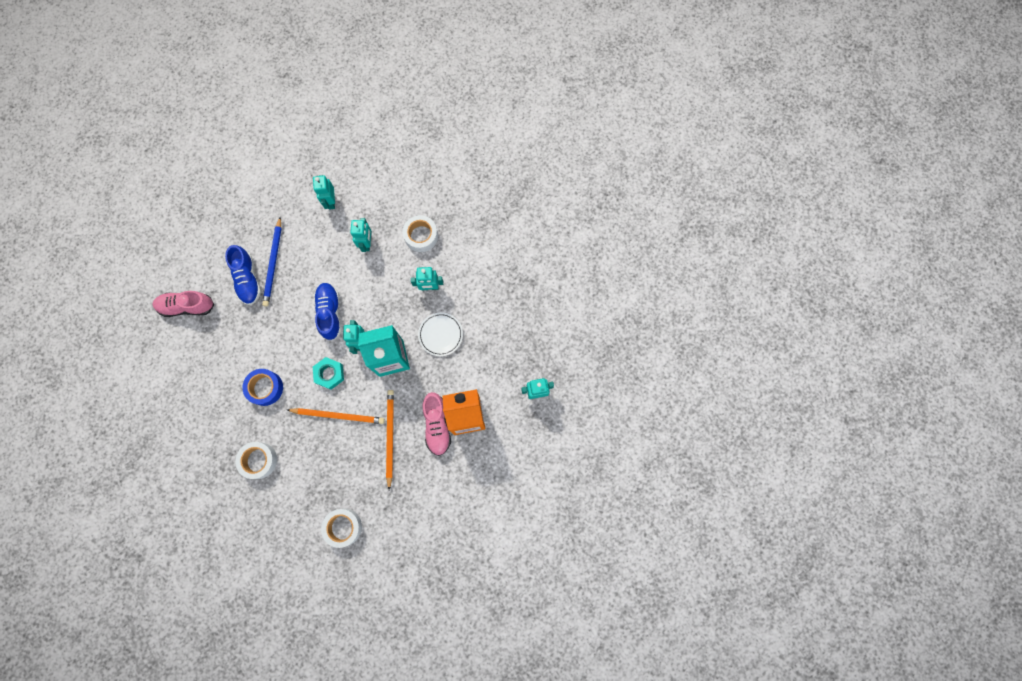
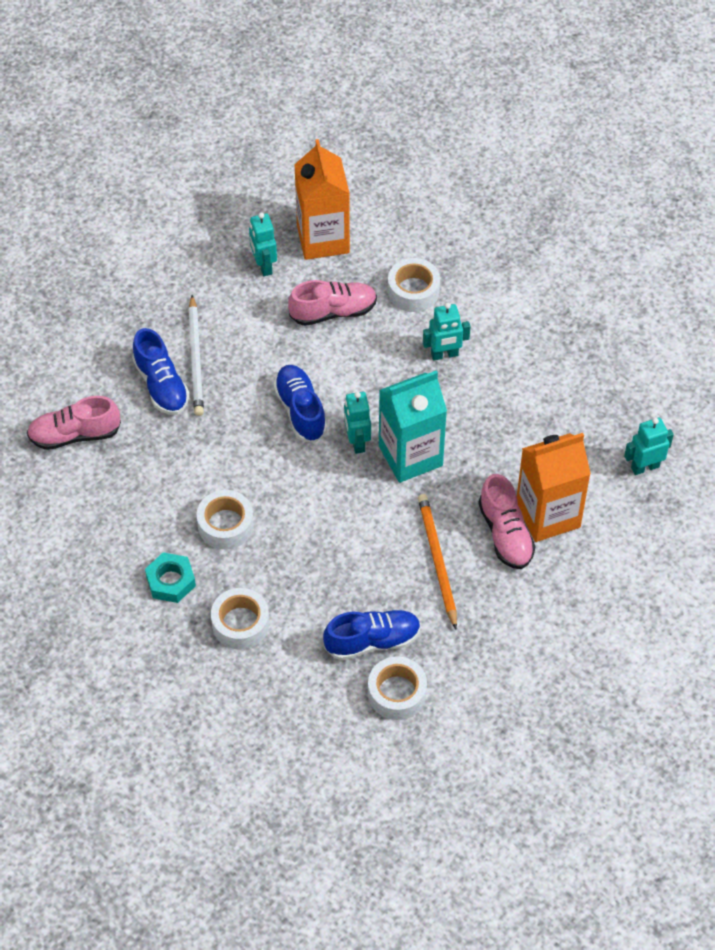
camera: 10 degrees left, 20 degrees down
blue tape [242,369,283,406] -> white tape [197,490,254,549]
blue pencil [262,217,282,307] -> white pencil [188,295,204,416]
orange pencil [287,408,385,424] -> none
turquoise nut [313,357,344,390] -> turquoise nut moved to [145,552,196,603]
turquoise robot [350,218,371,252] -> pink shoe [288,280,377,326]
white plate [418,313,463,356] -> none
none -> orange carton [294,139,350,260]
none -> blue shoe [323,610,421,660]

